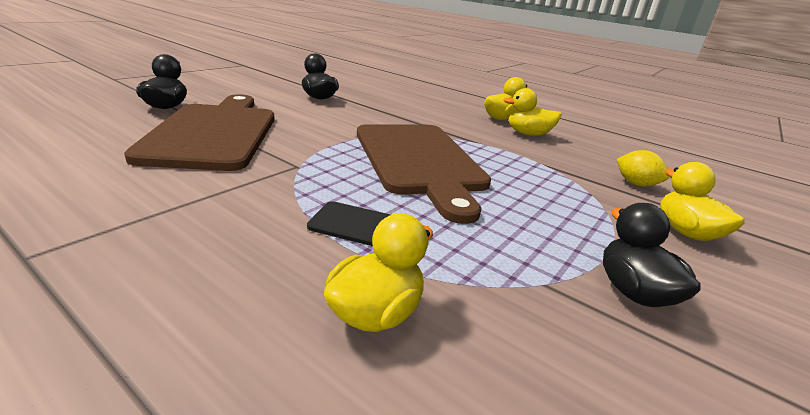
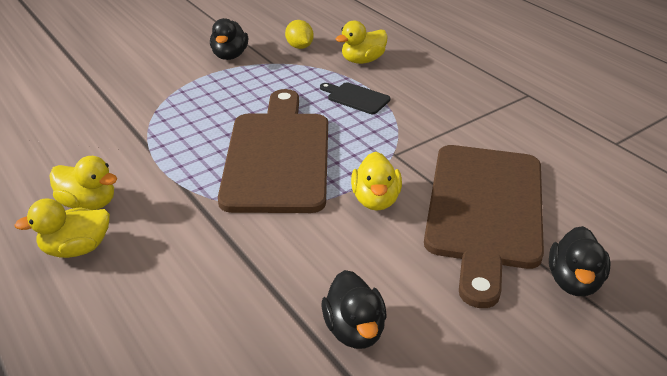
camera: 160 degrees left, 10 degrees up
yellow lemon [617,150,669,187] -> yellow lemon moved to [285,20,314,49]
yellow duck [660,162,745,241] -> yellow duck moved to [351,152,402,211]

